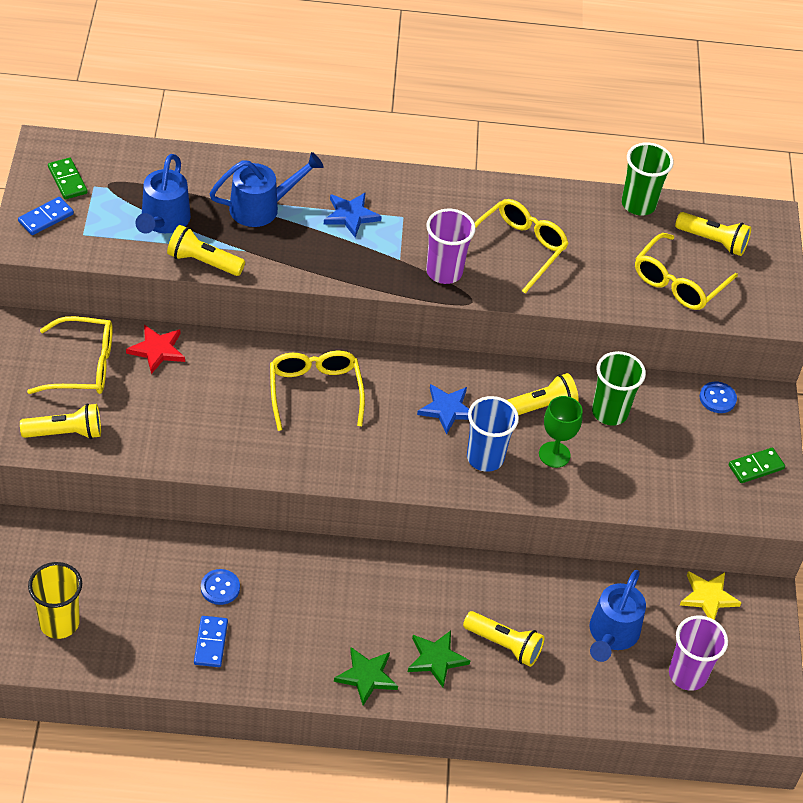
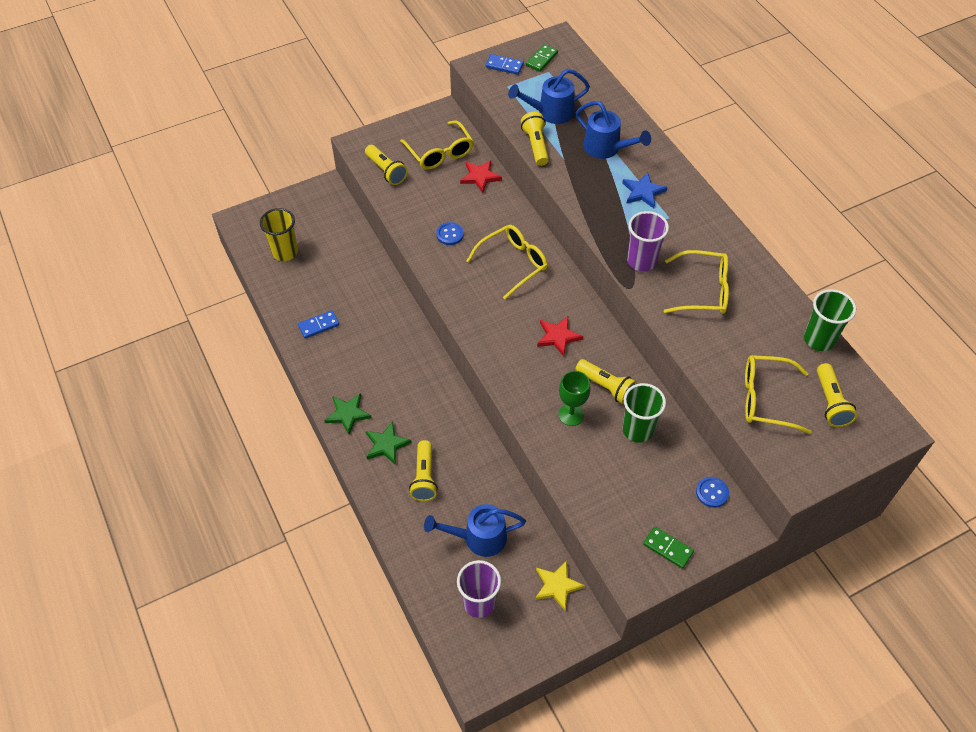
camera: 65 degrees right, 5 degrees up
blue button [201,569,240,605] -> blue button moved to [436,222,464,245]
blue star [417,384,469,435] -> red star [537,316,583,357]
blue cup [467,396,519,472] -> none

